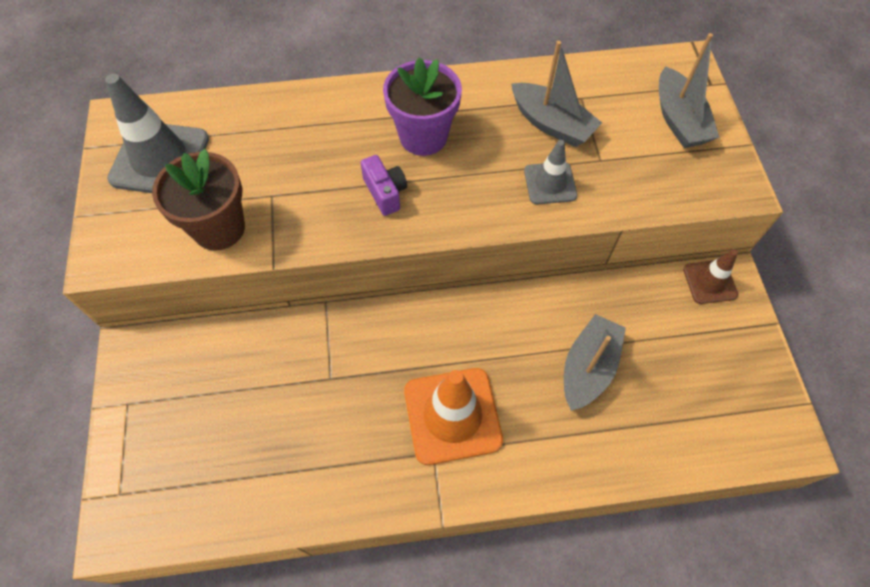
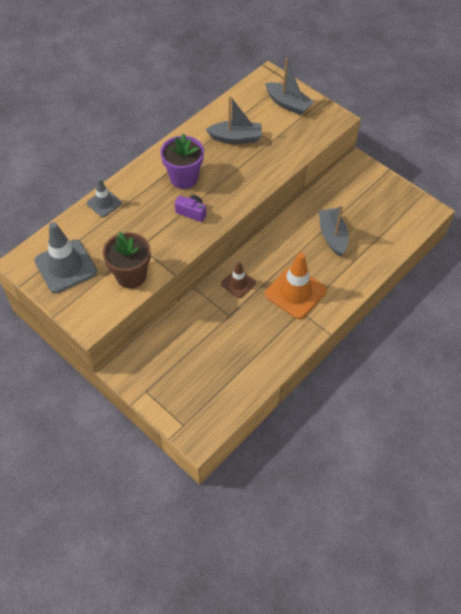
camera: 40 degrees left, 5 degrees down
grey traffic cone [524,140,577,205] -> grey traffic cone moved to [87,178,122,217]
brown traffic cone [683,249,738,304] -> brown traffic cone moved to [221,261,256,298]

